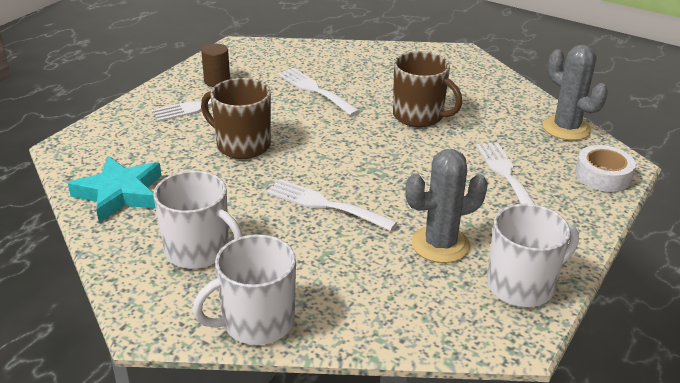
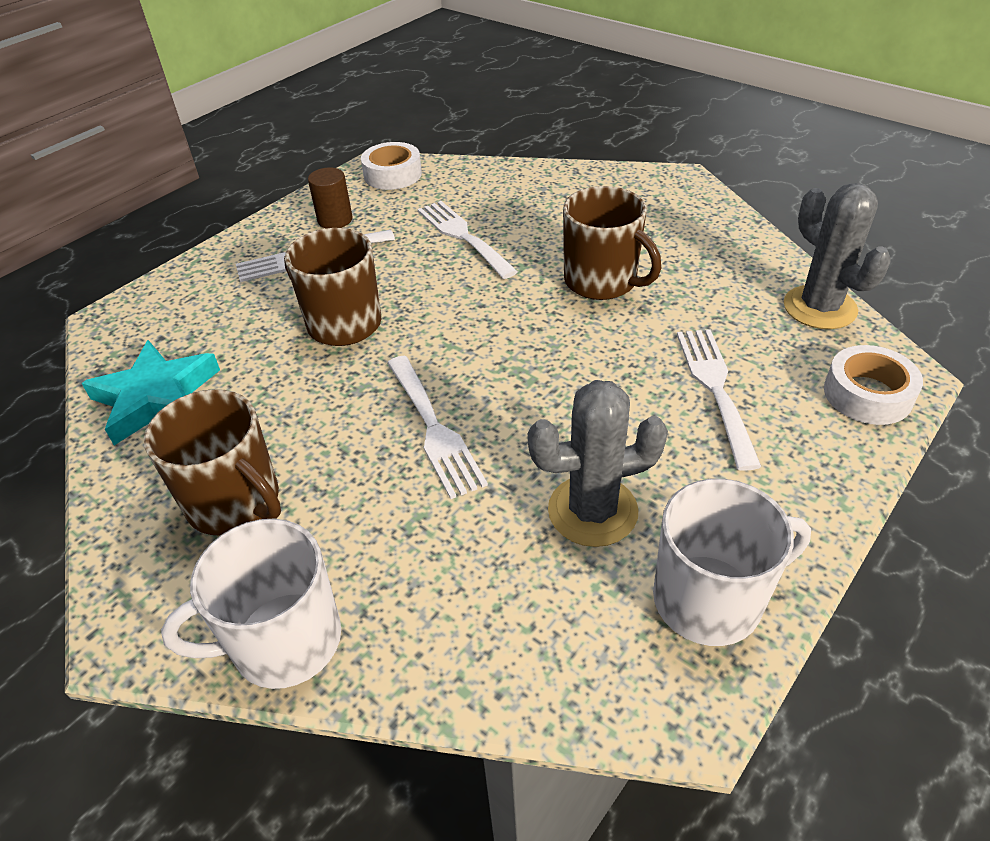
camera: 10 degrees right, 10 degrees up
white mug [153,171,243,269] -> brown mug [144,389,281,536]
white fork [266,179,397,231] -> white fork turned 150 degrees counterclockwise [387,356,488,499]
none -> white tape [361,142,422,190]

